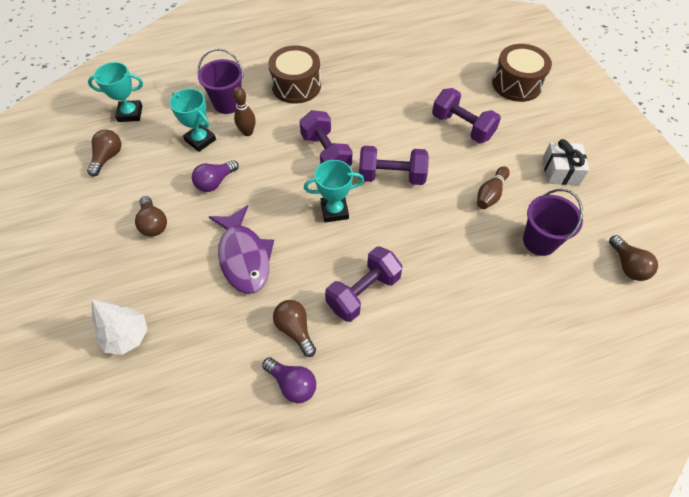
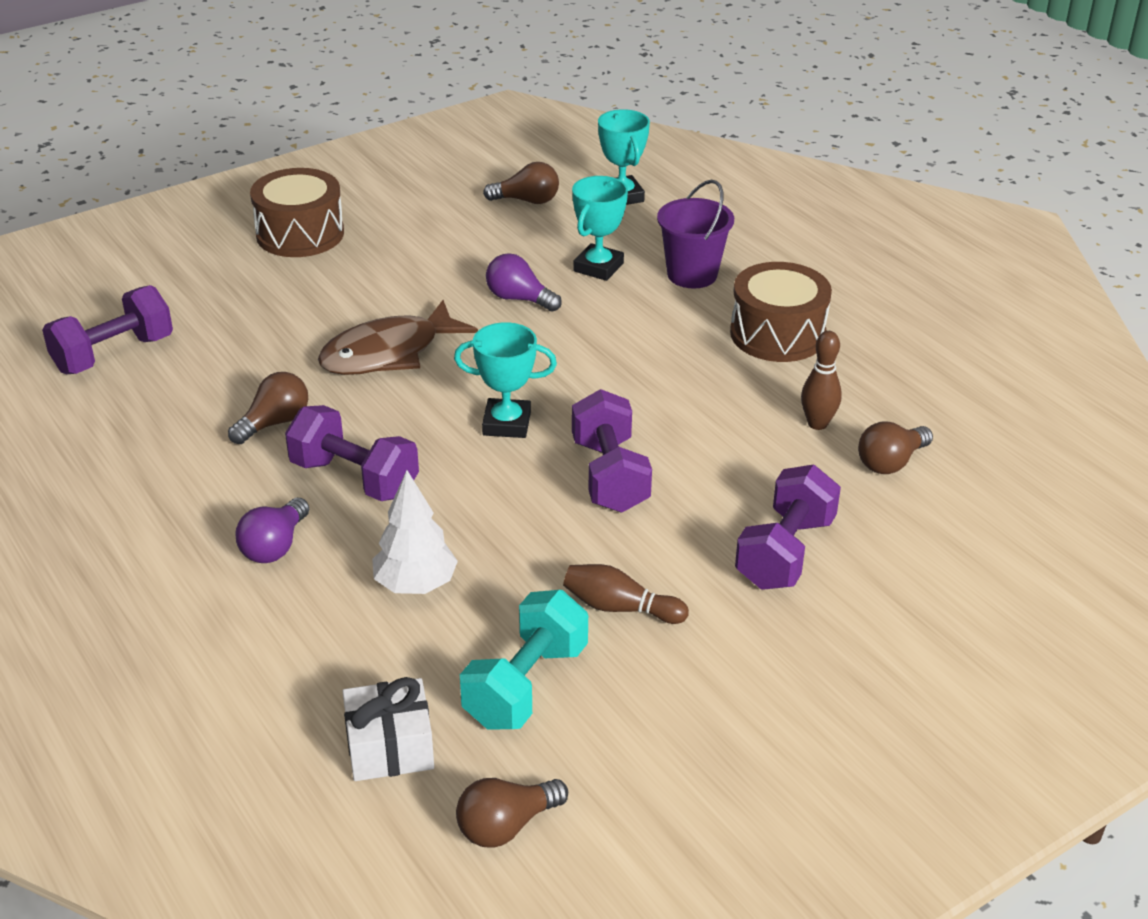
camera: 75 degrees right, 20 degrees down
white tree [92,300,148,355] -> white tree moved to [372,470,458,594]
brown light bulb [135,196,167,237] -> brown light bulb moved to [858,421,933,474]
purple fish [209,205,274,294] -> brown fish [318,300,478,375]
brown bowling pin [233,87,256,136] -> brown bowling pin moved to [801,331,842,430]
purple light bulb [262,357,316,403] -> purple light bulb moved to [235,498,309,563]
purple dumbbell [299,110,352,166] -> purple dumbbell moved to [42,285,173,374]
turquoise trophy [304,160,364,222] -> turquoise trophy turned 60 degrees counterclockwise [454,322,557,438]
brown drum [492,44,552,102] -> brown drum moved to [250,168,344,257]
purple bucket [523,189,583,256] -> turquoise dumbbell [460,590,588,730]
white gift [543,139,589,185] -> white gift moved to [342,677,434,781]

